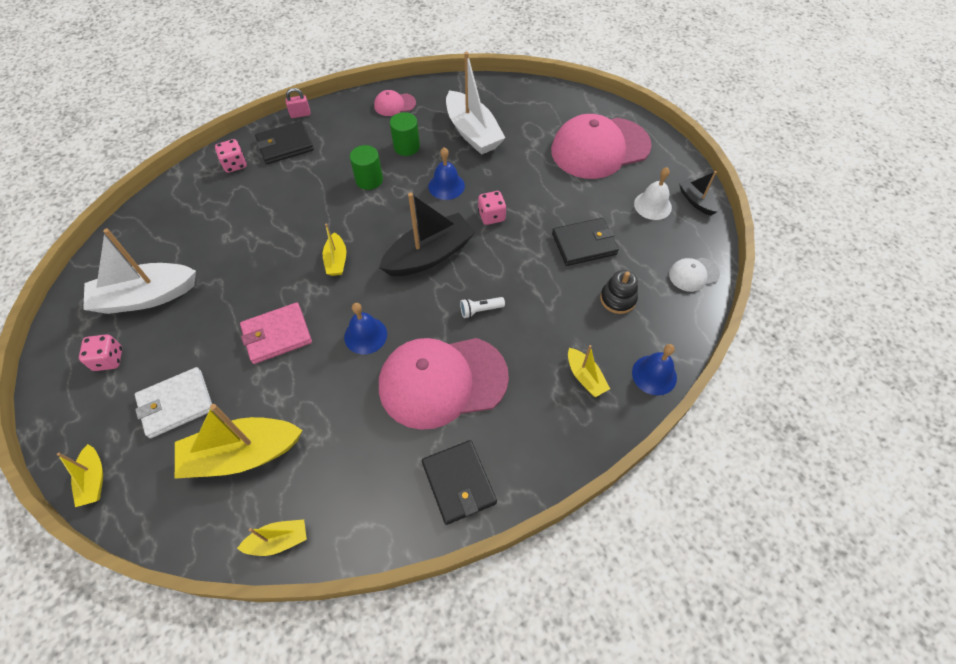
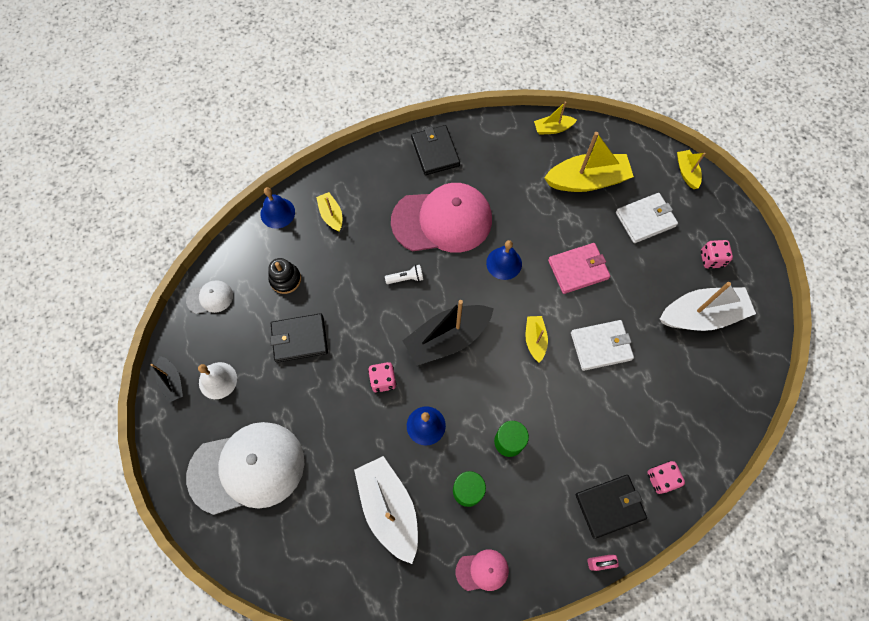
camera: 175 degrees left, 10 degrees up
pink cap [551,114,652,179] -> white cap [186,422,304,515]
none -> white wallet [571,320,634,371]

